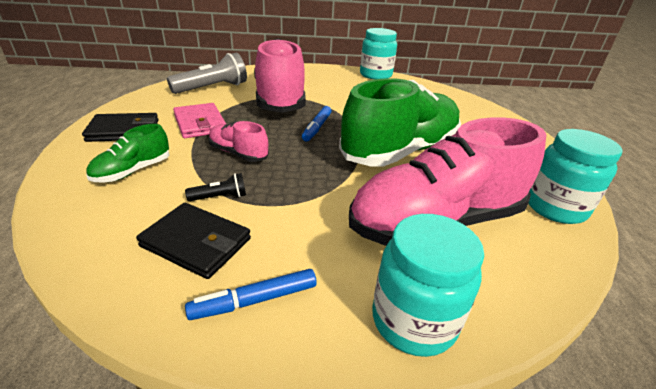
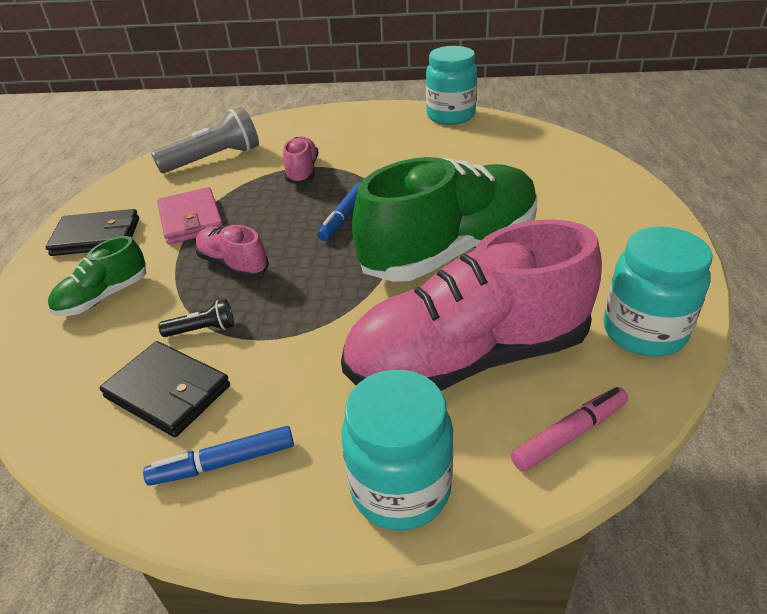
camera: 10 degrees right, 5 degrees up
pink shoe [254,38,306,113] -> pink shoe [283,137,319,184], size x0.46
none -> pink marker [511,387,628,471]

